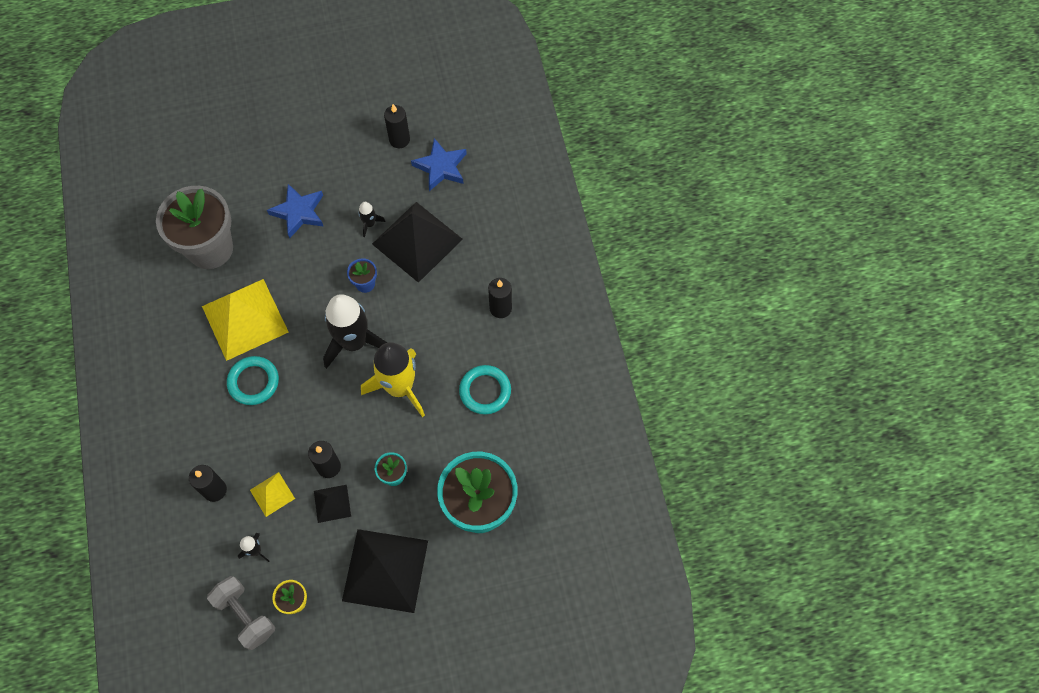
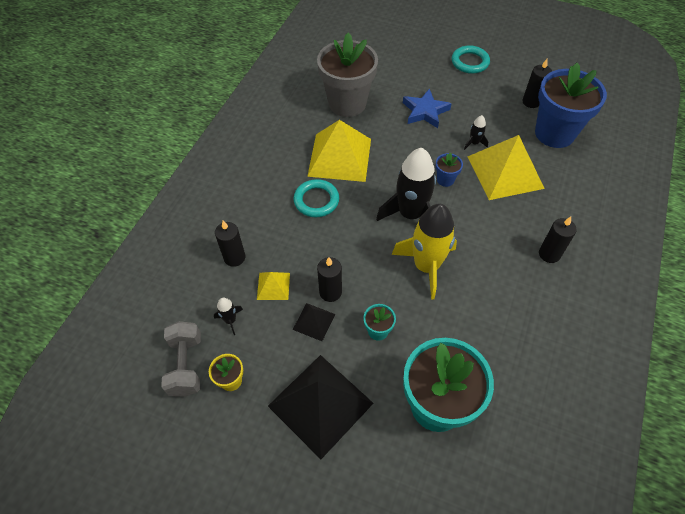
camera: 35 degrees right, 10 degrees down
black pyramid [372,202,463,283] -> yellow pyramid [467,135,545,200]
blue star [411,138,467,191] -> blue flower pot [535,63,607,148]
turquoise ring [459,365,511,415] -> turquoise ring moved to [452,45,490,74]

